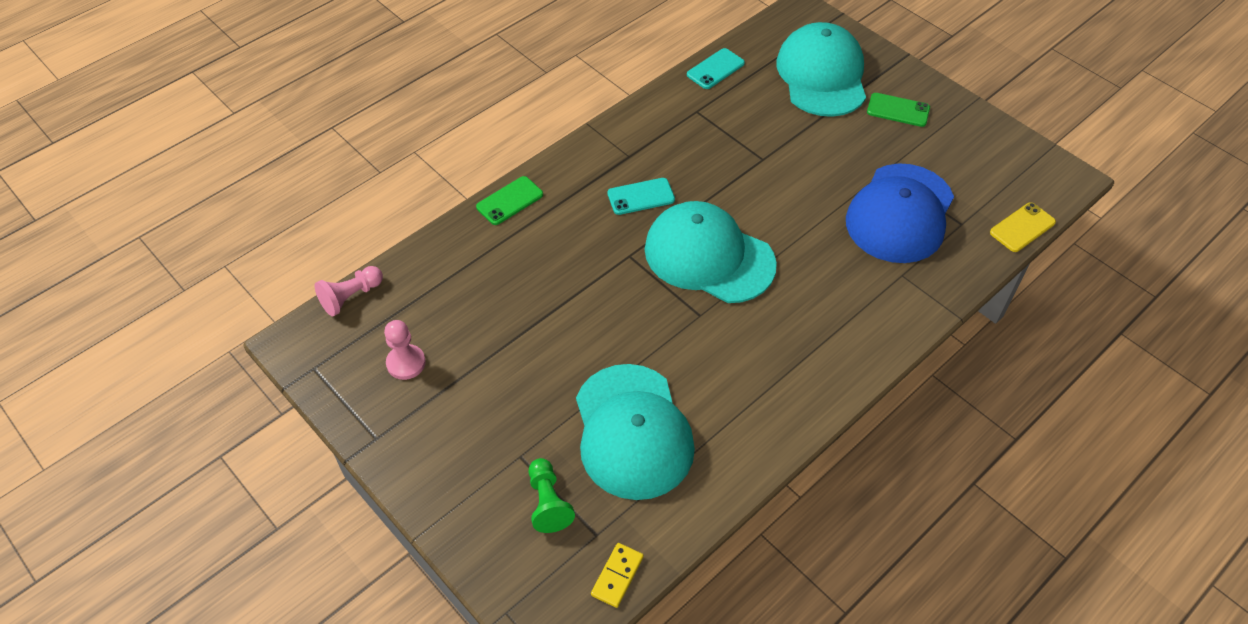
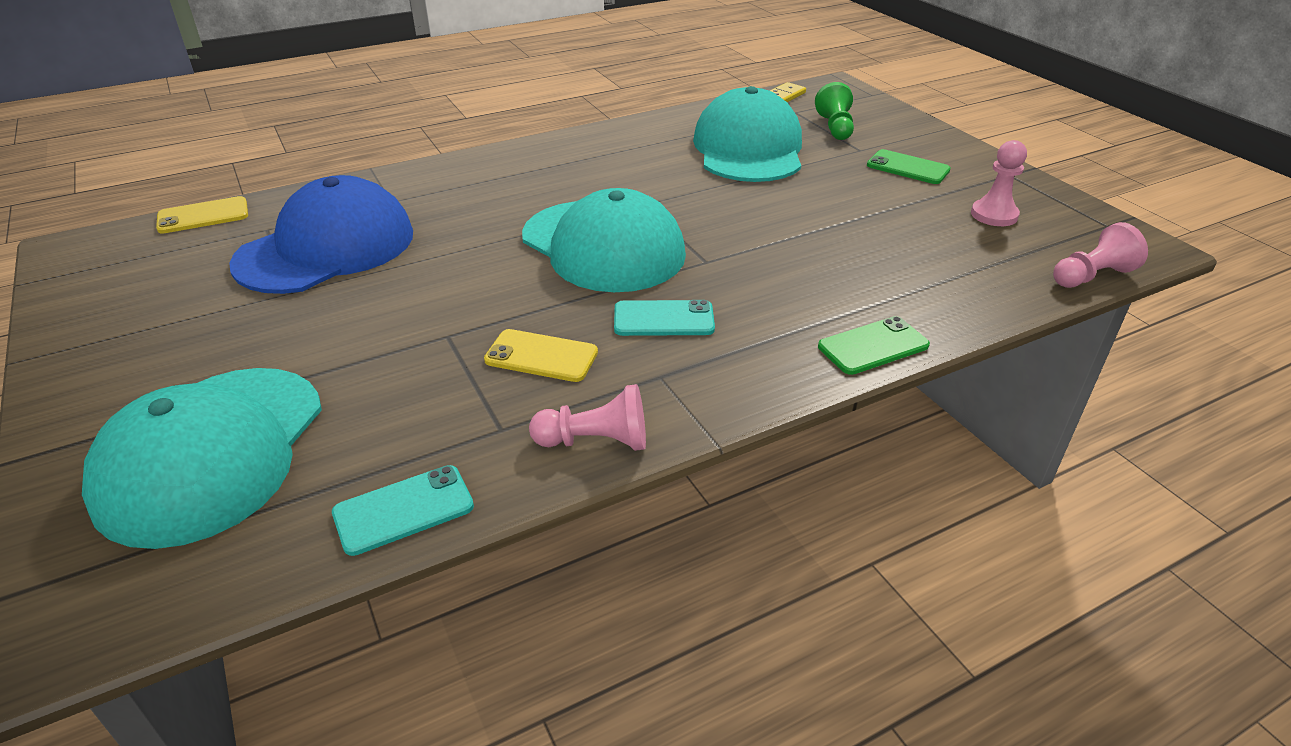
camera: 165 degrees left, 15 degrees down
green phone [867,93,930,127] -> green phone moved to [867,149,951,184]
none -> yellow phone [484,329,598,382]
none -> pink pawn [529,384,646,451]

